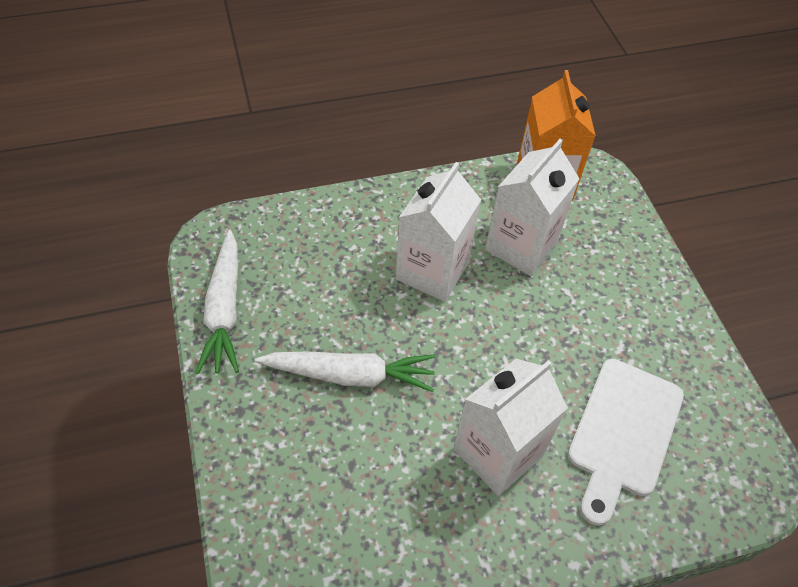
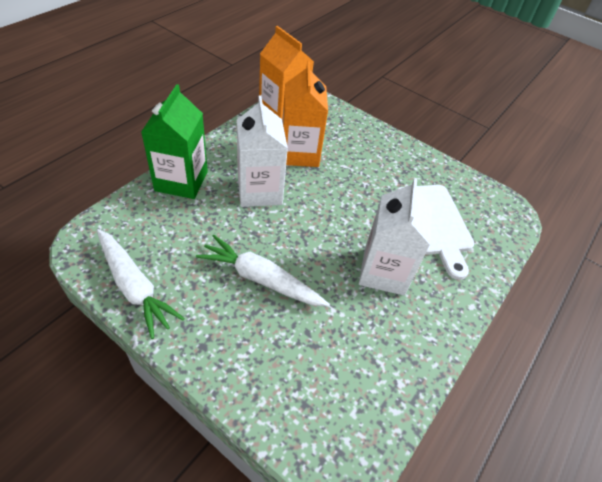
camera: 40 degrees left, 5 degrees down
white carrot [255,351,435,392] -> white carrot turned 120 degrees counterclockwise [196,235,330,307]
white carton [485,139,580,276] -> orange carton [282,61,328,167]
none -> green carton [141,84,208,199]

